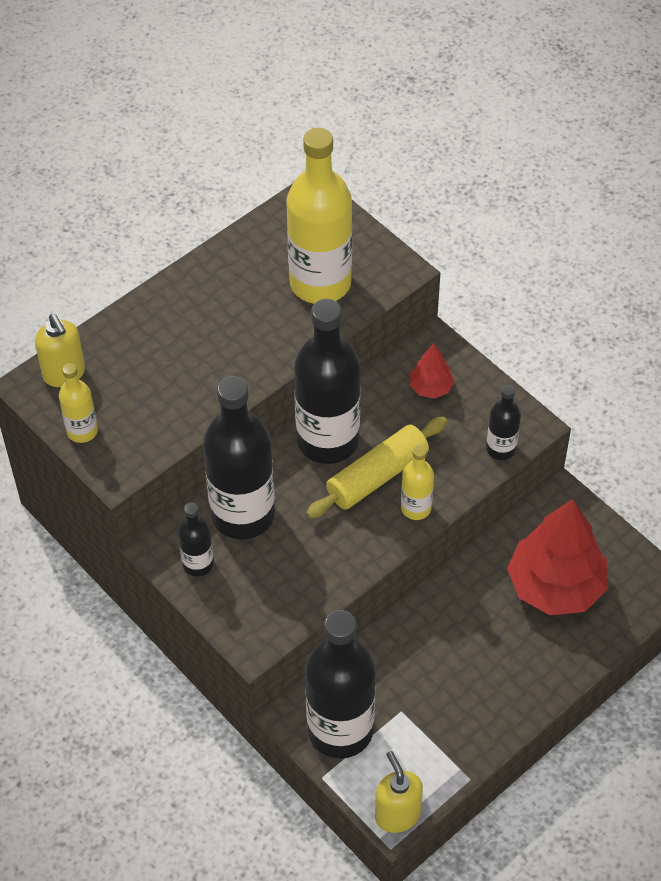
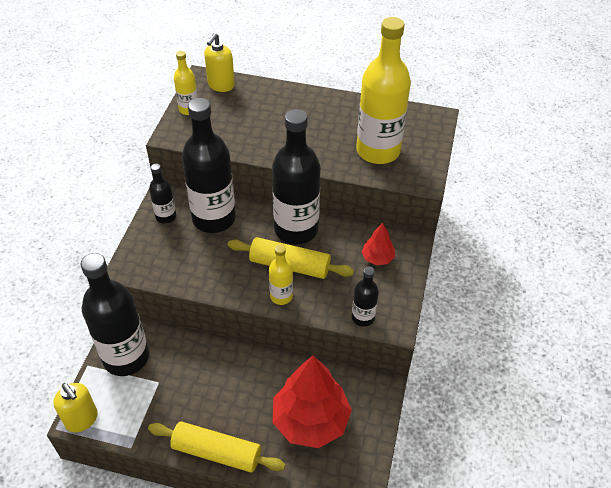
camera: 55 degrees right, 5 degrees down
yellow soap dispenser [375,751,423,833] -> yellow soap dispenser turned 105 degrees clockwise [53,383,98,432]
none -> yellow rolling pin [148,421,286,473]

